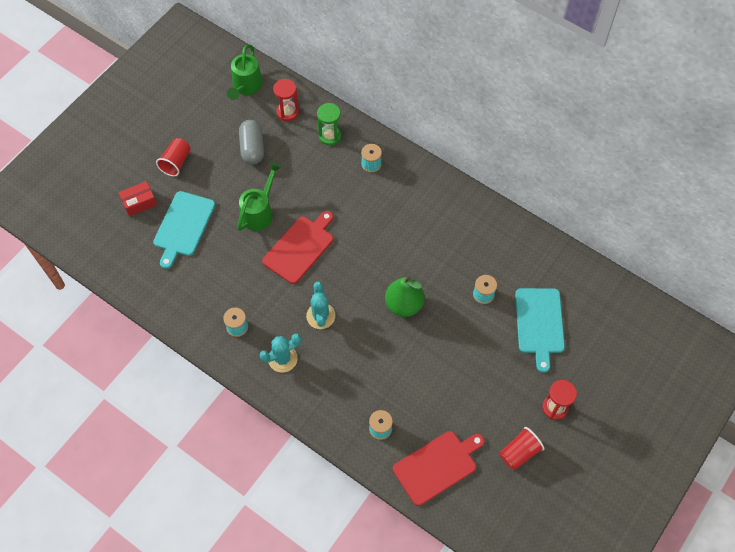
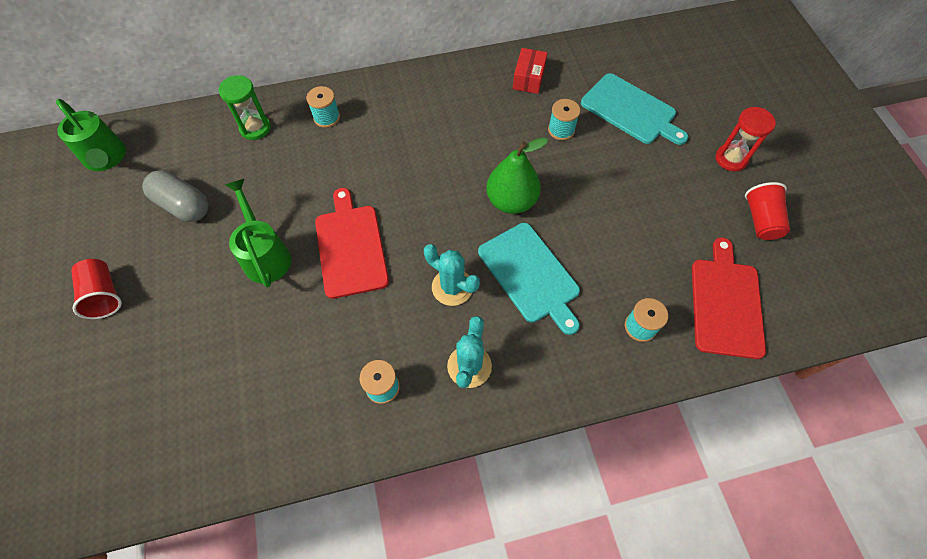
camera: 50 degrees left, 0 degrees up
red box [119,181,157,216] -> red box moved to [513,48,547,94]
turquoise cutting board [153,191,215,269] -> turquoise cutting board moved to [478,223,580,335]
red hourglass [273,79,299,121] -> none

